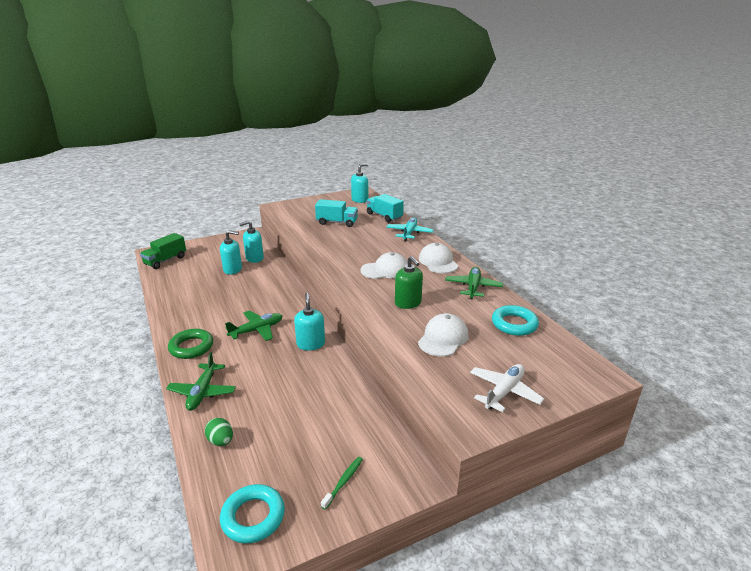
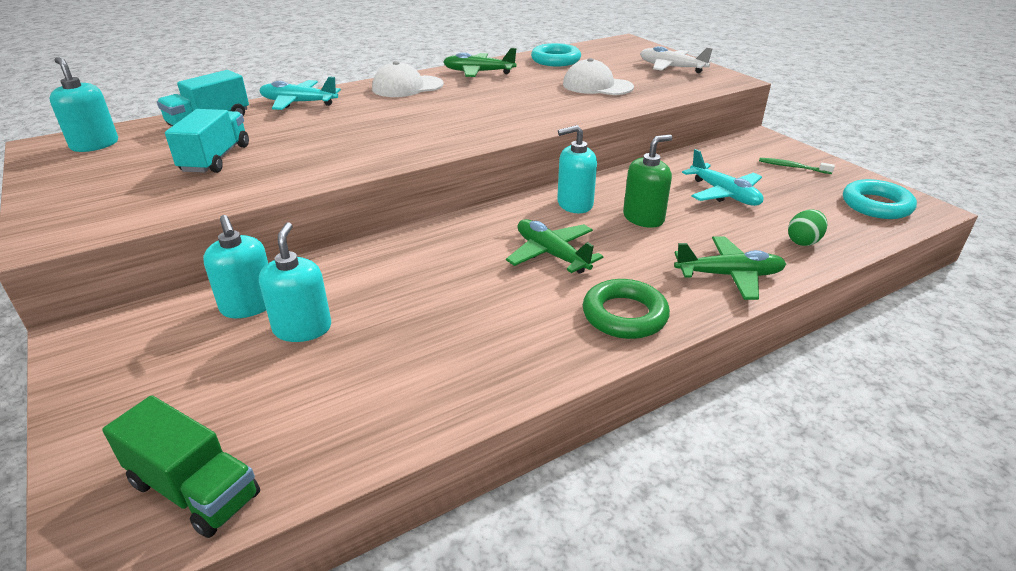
camera: 95 degrees left, 5 degrees up
white cap [360,252,408,279] -> none
green soap dispenser [395,256,423,309] -> green soap dispenser moved to [623,135,673,228]
none -> turquoise plane [682,149,763,206]

